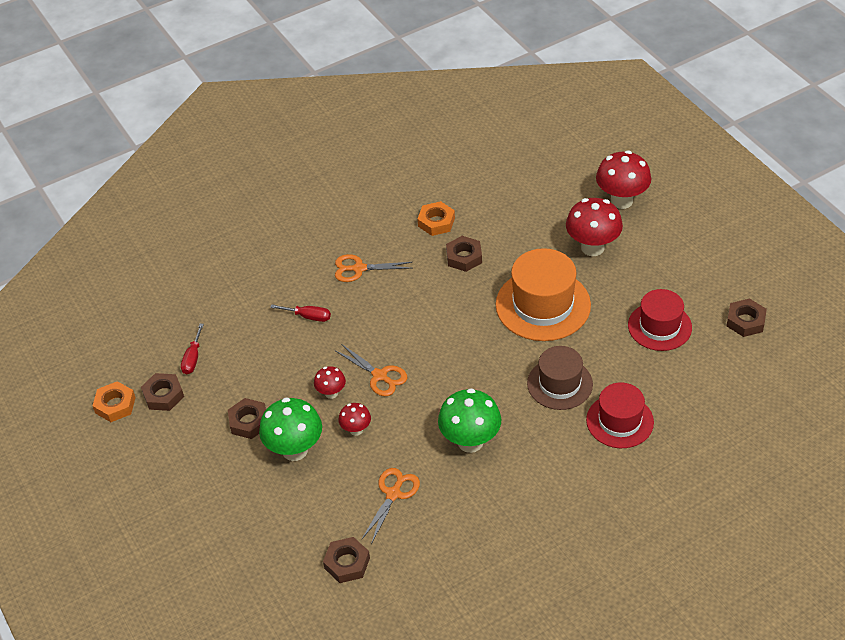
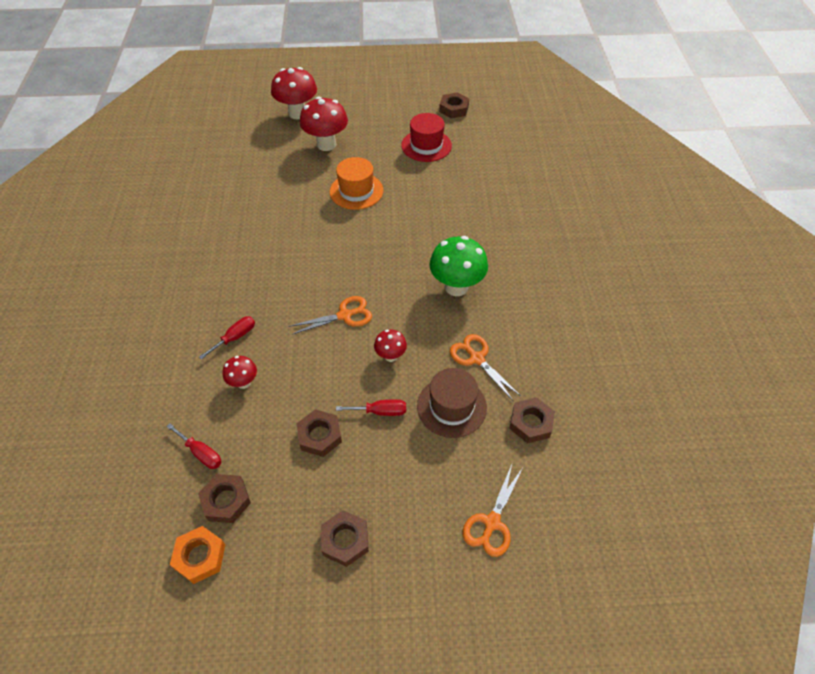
camera: 65 degrees left, 5 degrees up
green mushroom [259,397,322,461] -> red screwdriver [336,399,406,416]
red mushroom [314,366,346,399] -> red mushroom moved to [222,356,257,389]
orange scissors [335,254,412,282] -> orange scissors moved to [463,464,523,557]
orange nut [418,201,455,236] -> none
brown nut [446,236,482,272] -> brown nut moved to [321,510,369,567]
orange hat [496,248,591,341] -> orange hat [330,157,384,210], size x0.66
brown hat [527,346,593,410] -> brown hat moved to [417,368,487,438]
red hat [586,382,654,448] -> none

